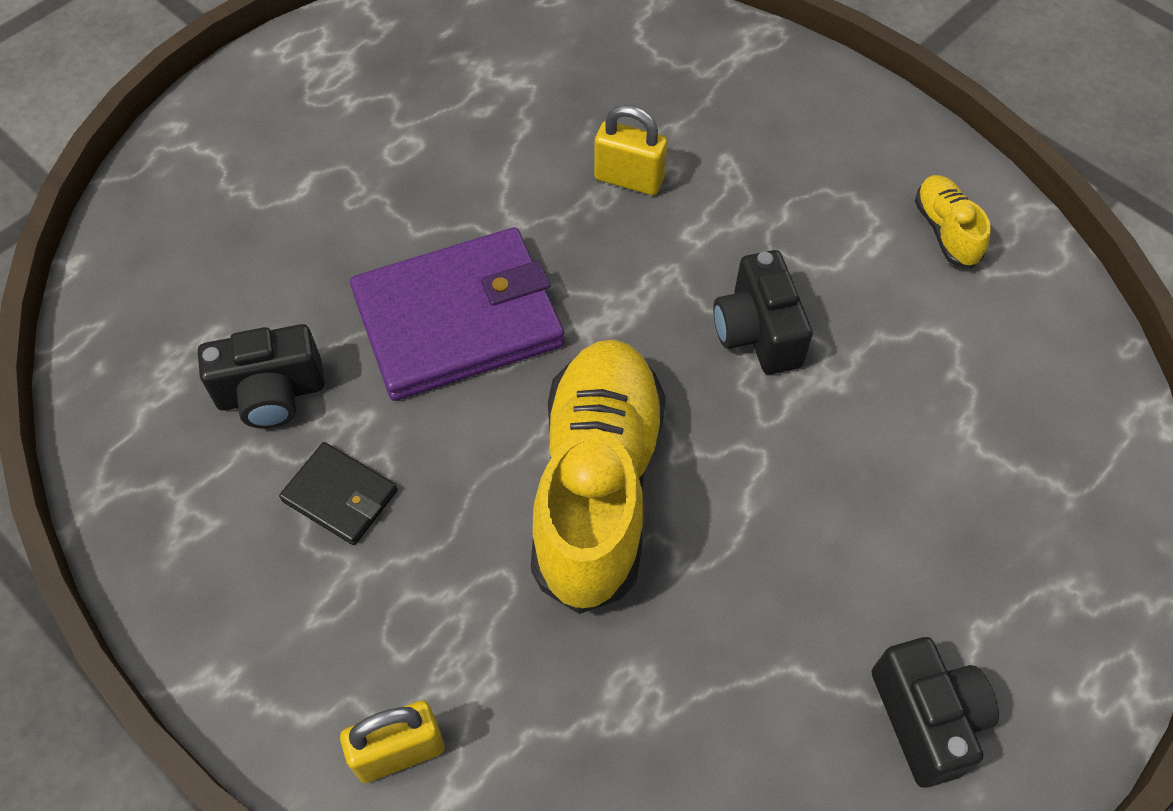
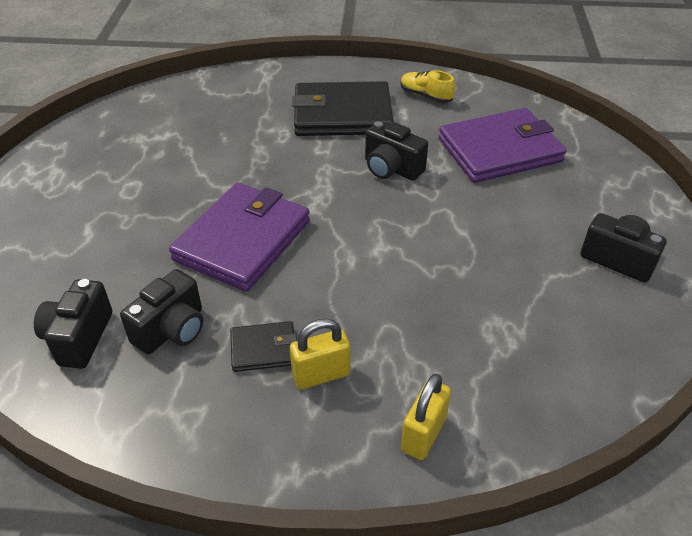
camera: 40 degrees left, 15 degrees down
yellow shoe [531,339,666,614] -> none
yellow padlock [594,105,668,195] -> yellow padlock moved to [290,318,350,389]
none -> black camera [34,279,112,369]
none -> black wallet [292,81,393,136]
none -> purple wallet [439,108,567,183]

